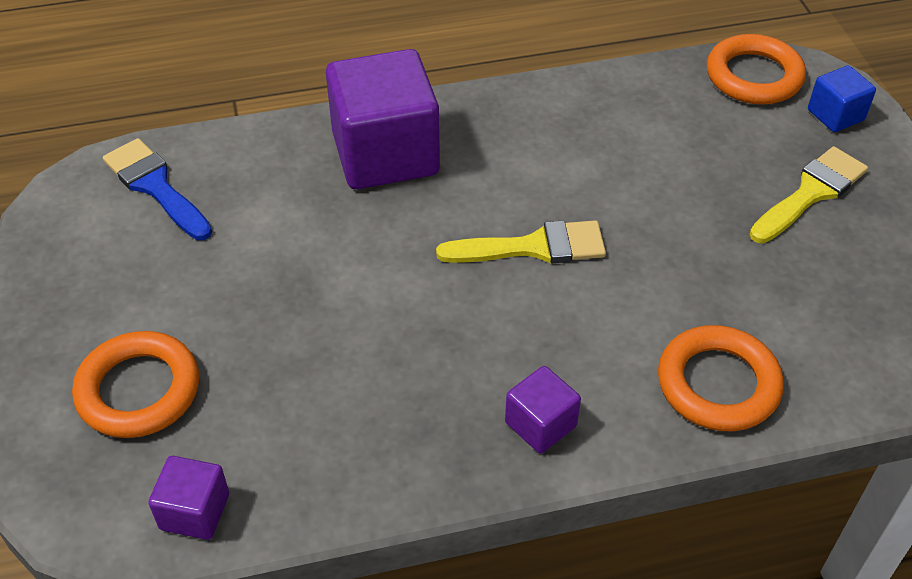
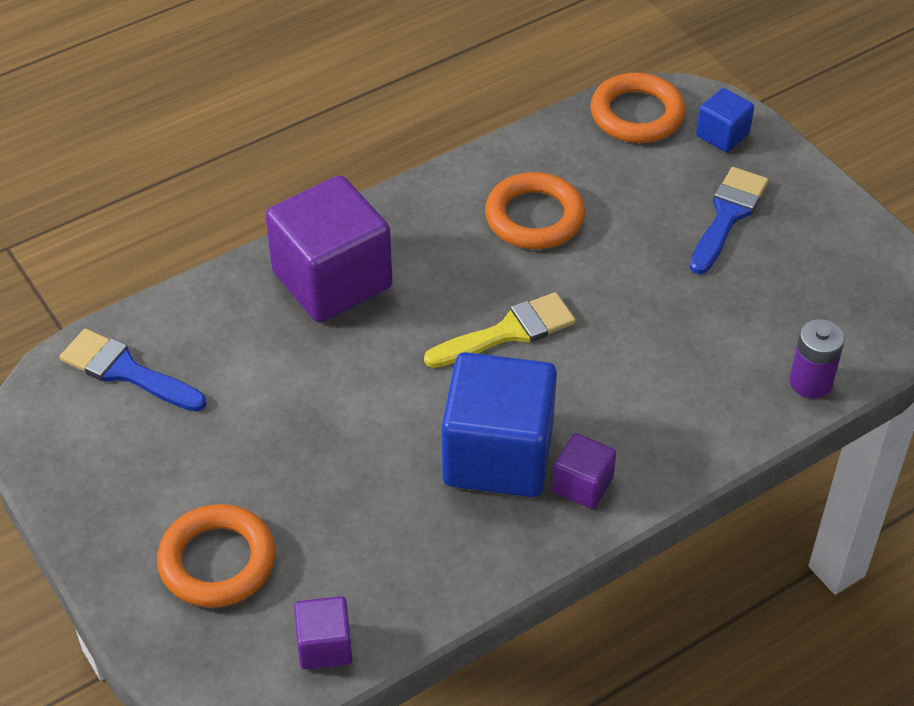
camera: 20 degrees left, 0 degrees up
orange ring [658,325,784,431] -> orange ring moved to [485,172,585,249]
yellow brush [750,146,868,243] -> blue brush [690,167,769,274]
none -> blue cube [442,352,557,497]
none -> purple battery [789,319,845,399]

